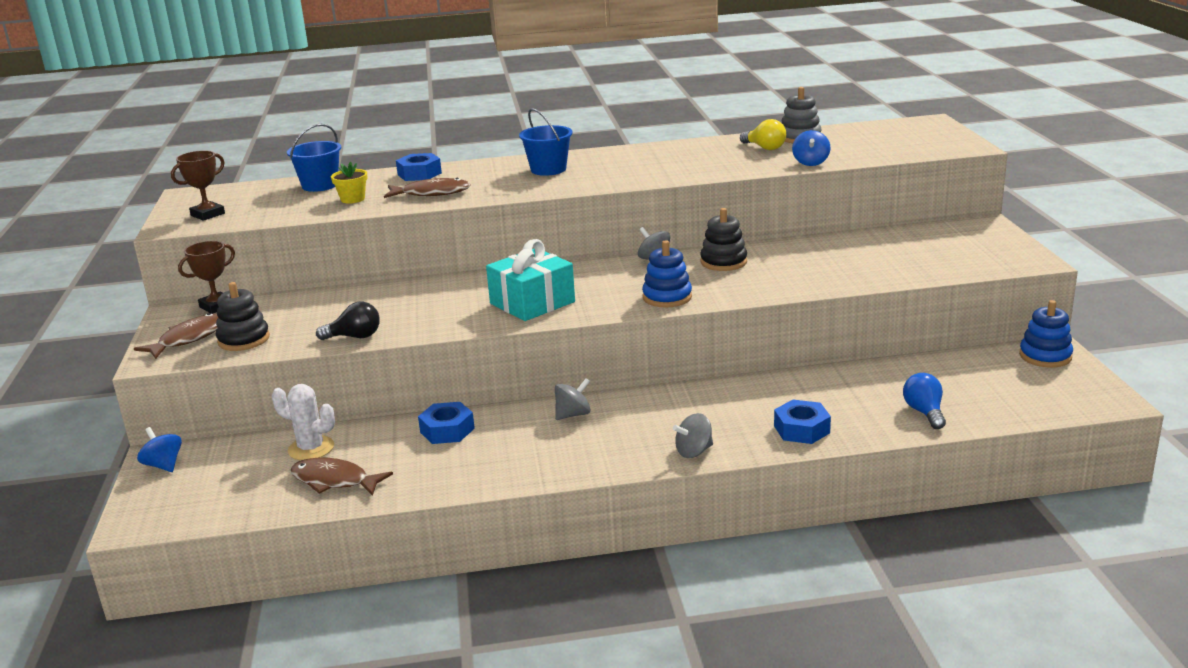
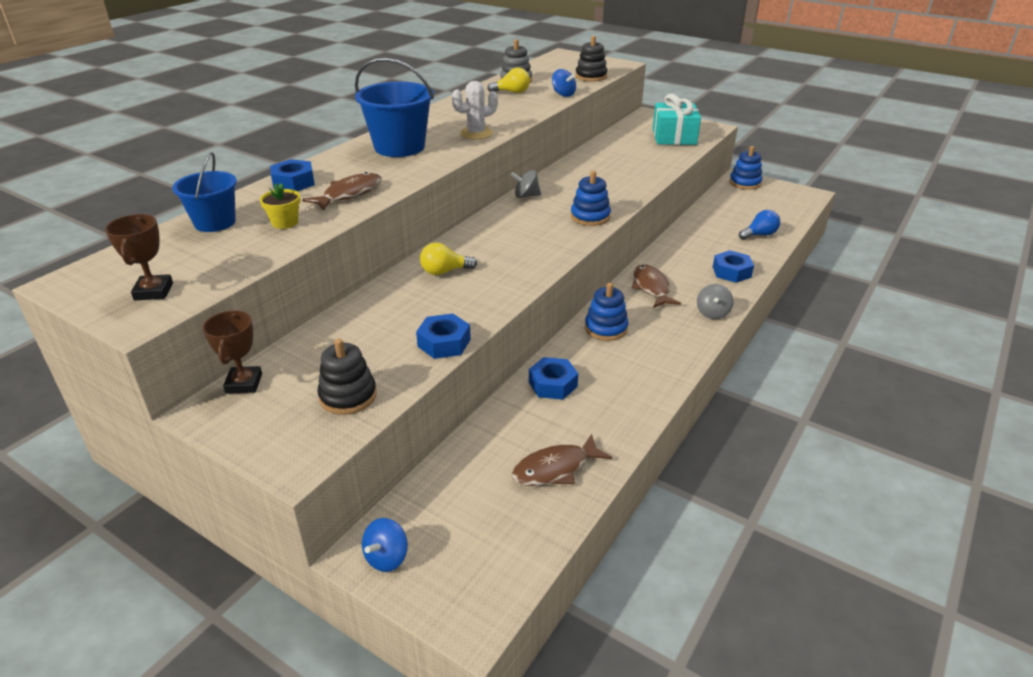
camera: 50 degrees left, 10 degrees up
brown fish [134,313,218,359] -> brown fish moved to [632,264,681,308]
blue spinning top [137,427,182,472] -> blue spinning top turned 60 degrees counterclockwise [362,518,408,572]
white cactus [272,384,335,460] -> white cactus moved to [452,81,498,139]
black light bulb [316,302,380,340] -> blue nut [416,314,471,359]
turquoise gift [486,239,575,321] -> turquoise gift moved to [653,94,701,145]
blue bucket [519,108,573,176] -> blue bucket [355,58,434,157], size x1.54
grey spinning top [555,378,590,420] -> blue stacking toy [585,283,629,341]
black stacking toy [700,208,747,271] -> black stacking toy moved to [576,36,608,81]
blue light bulb [903,373,946,429] -> blue light bulb turned 120 degrees clockwise [739,210,780,240]
none -> yellow light bulb [420,242,477,275]

